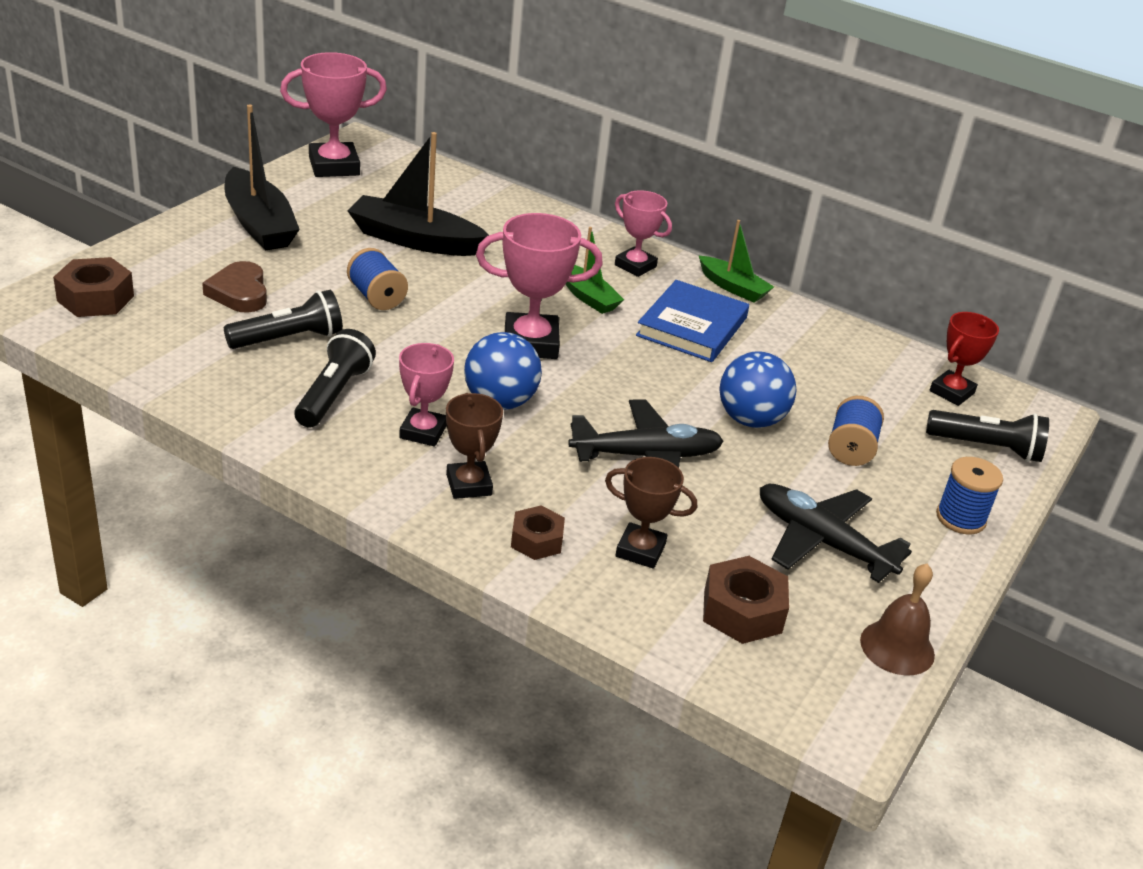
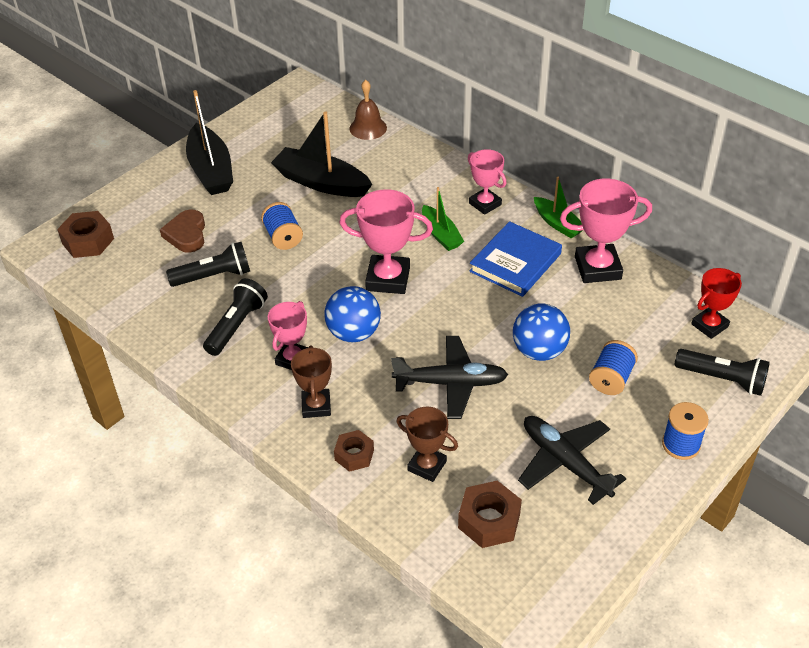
camera: 15 degrees right, 10 degrees up
pink trophy [280,52,387,177] -> pink trophy moved to [560,179,652,283]
brown bell [860,564,935,676] -> brown bell moved to [349,80,387,140]

